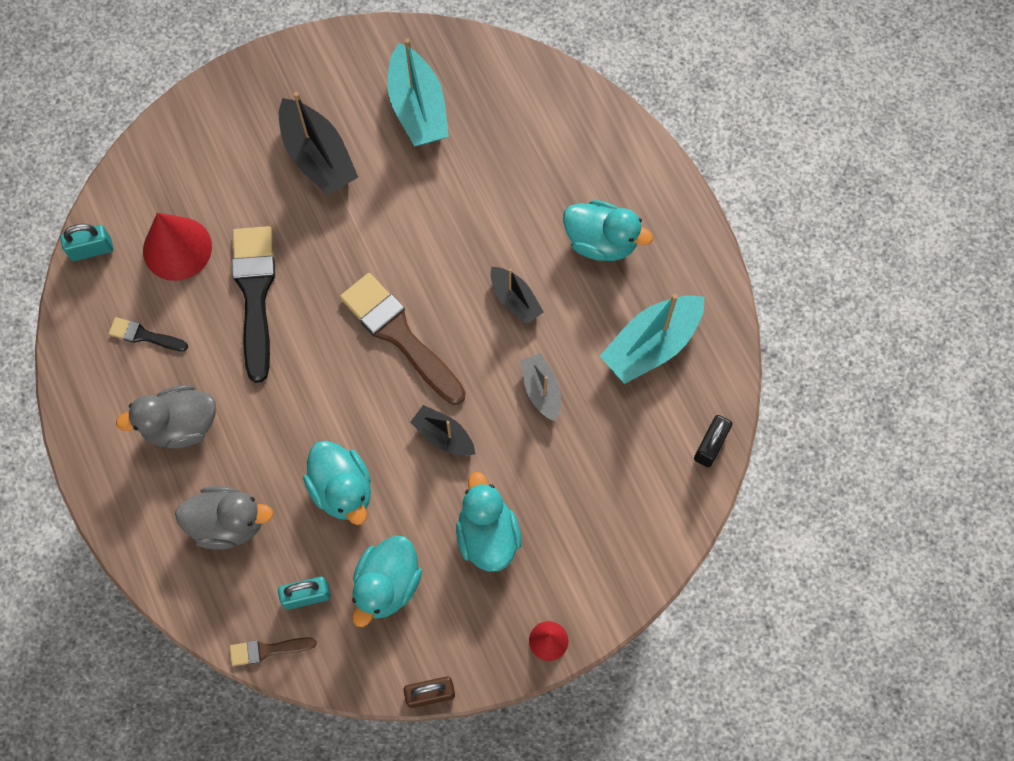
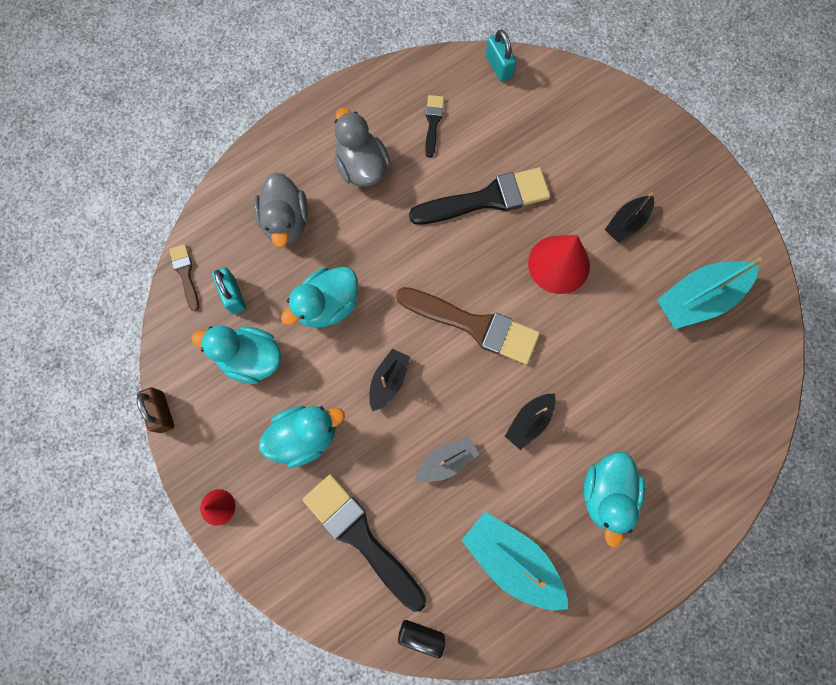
camera: 80 degrees right, 5 degrees up
red cone [143,213,212,281] -> red cone moved to [528,235,590,294]
black boat [279,92,358,196] -> black boat [605,192,654,242], size x0.58
brown brush [340,273,466,405] -> brown brush turned 75 degrees clockwise [396,287,540,365]
none -> black brush [303,474,426,612]

